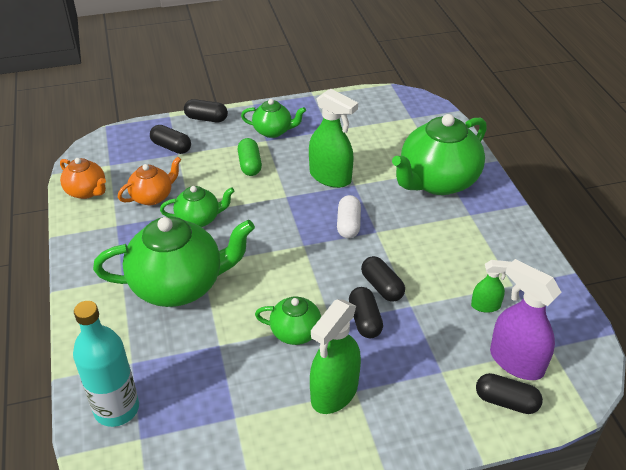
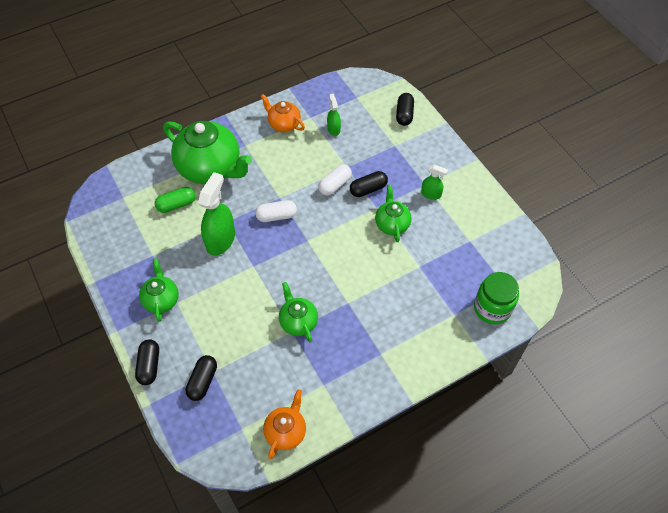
camera: 105 degrees left, 15 degrees up
turquoise bottle [73,301,139,427] -> green jar [474,272,519,324]
green teapot [93,217,255,307] -> none
orange teapot [118,156,181,205] -> orange teapot moved to [260,94,305,132]
green capsule [237,138,262,176] -> green capsule moved to [155,187,196,213]
green spray bottle [310,299,361,414] -> green spray bottle [421,165,448,200], size x0.53
black capsule [361,256,405,302] -> white capsule [318,164,352,196]
purple spray bottle [490,259,562,380] -> none

